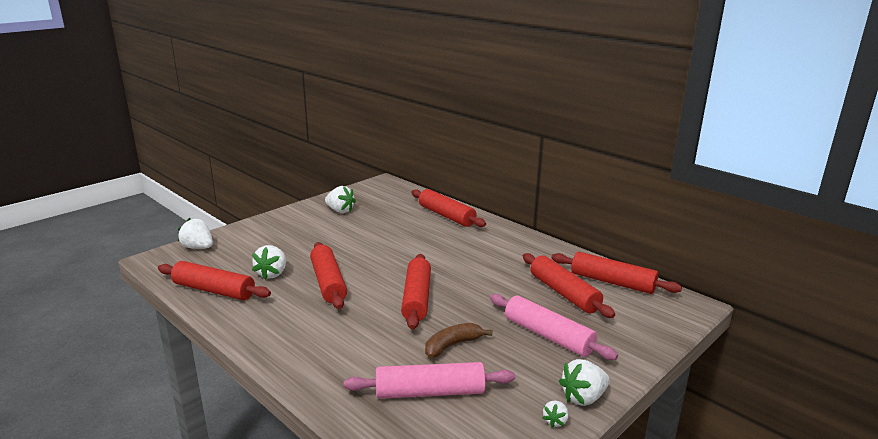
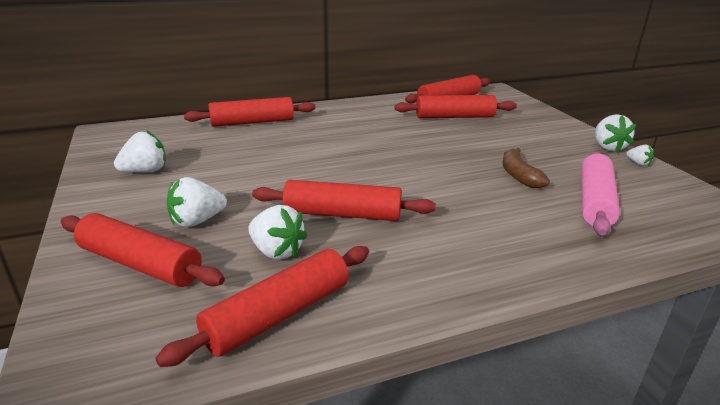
camera: 65 degrees left, 5 degrees up
white strawberry [178,218,213,249] -> white strawberry moved to [167,177,227,227]
red rolling pin [401,254,431,329] -> red rolling pin moved to [61,213,225,287]
pink rolling pin [490,294,618,360] -> none

